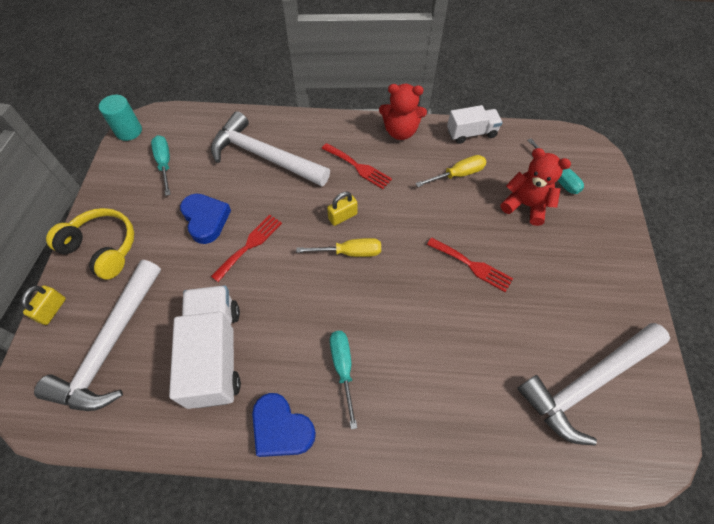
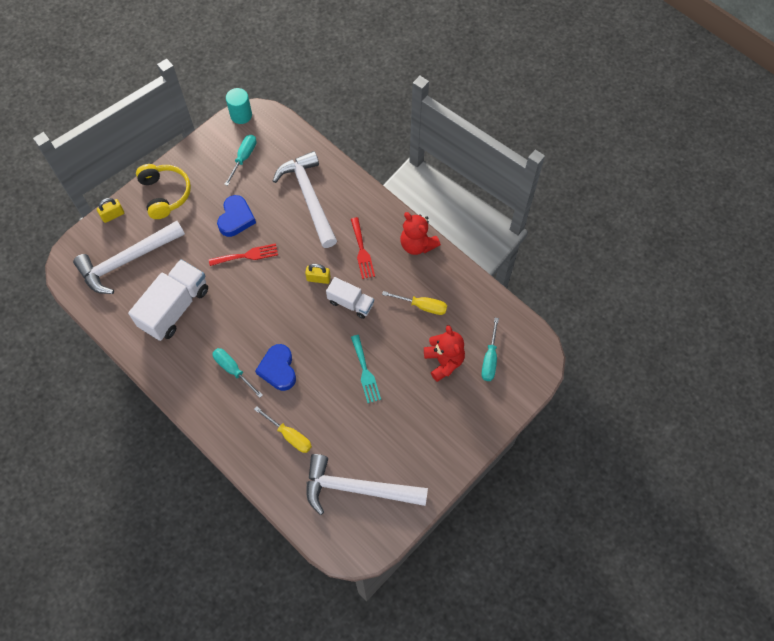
camera: 40 degrees right, 5 degrees up
blue heart [252,393,316,457] -> blue heart moved to [255,344,296,391]
yellow screwdriver [296,238,381,257] -> yellow screwdriver moved to [254,406,312,453]
turquoise screwdriver [330,331,357,430] -> turquoise screwdriver turned 75 degrees counterclockwise [212,348,263,398]
red fork [427,237,513,292] -> turquoise fork [351,335,381,403]
white truck [447,105,503,144] -> white truck moved to [326,277,374,319]

